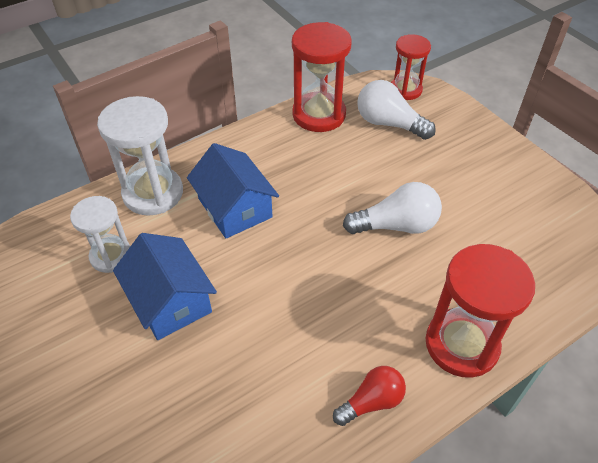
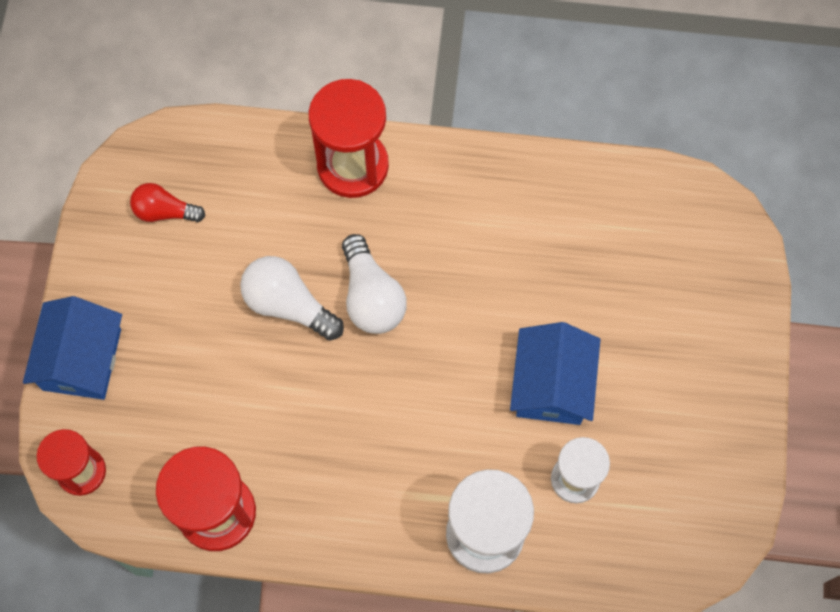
camera: 140 degrees left, 20 degrees up
blue house [187,143,279,239] -> blue house moved to [23,296,122,400]
red light bulb [333,366,406,426] -> red light bulb moved to [130,183,205,222]
white light bulb [357,80,436,140] -> white light bulb moved to [342,234,407,334]

